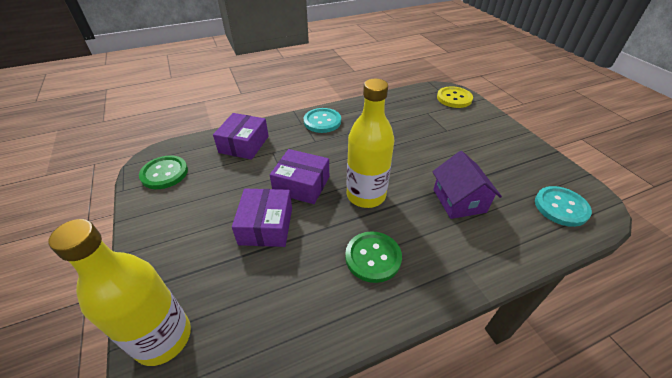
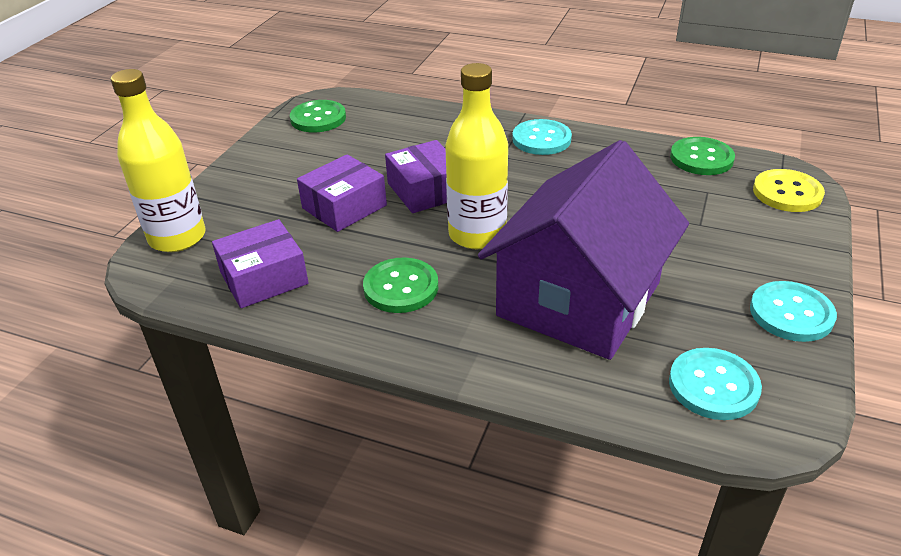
camera: 45 degrees right, 5 degrees down
purple box [213,113,269,160] -> purple box moved to [212,219,309,308]
purple house [432,151,502,219] -> purple house [478,140,689,360], size x1.96
none -> green button [670,137,735,175]
none -> turquoise button [750,281,837,342]

